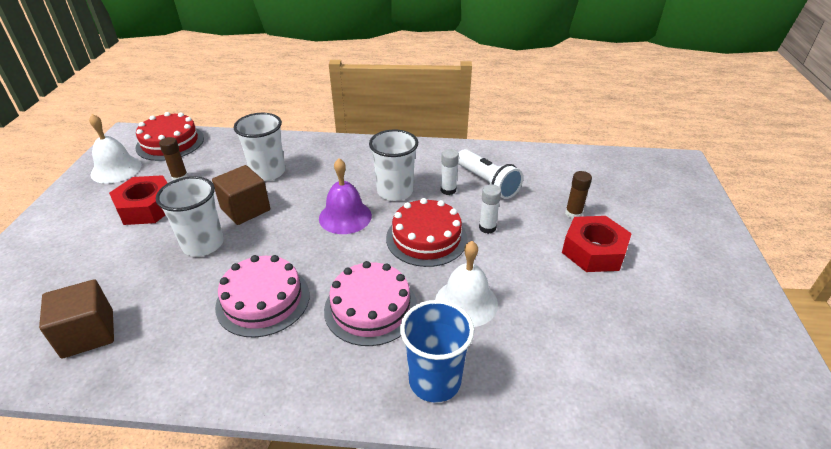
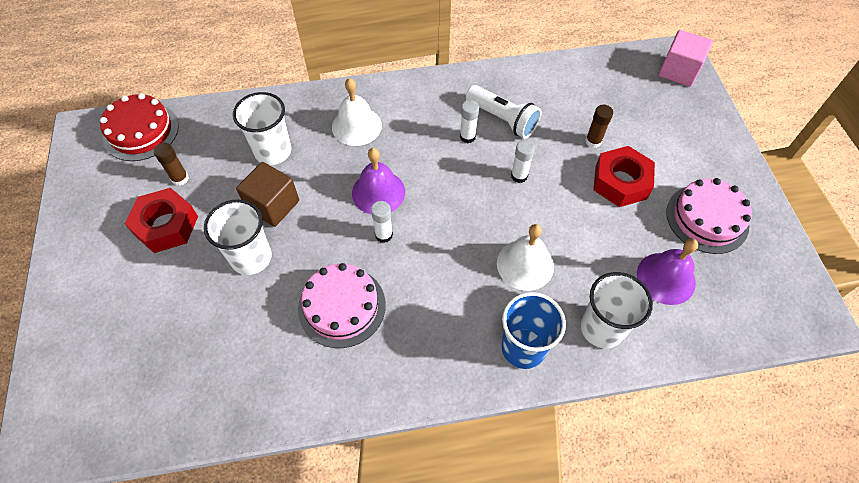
camera: 15 degrees left, 20 degrees up
brown cube [39,279,114,358] -> none
white bell [89,114,142,184] -> white bell moved to [332,78,382,146]
pink cake [324,261,417,346] -> pink cake moved to [666,178,752,254]
white cup [369,130,418,201] -> white cup moved to [581,272,653,348]
red cake [386,198,467,267] -> none
none -> white glue stick [371,201,393,243]
none -> purple bell [637,239,698,305]
none -> pink cube [659,30,712,87]

